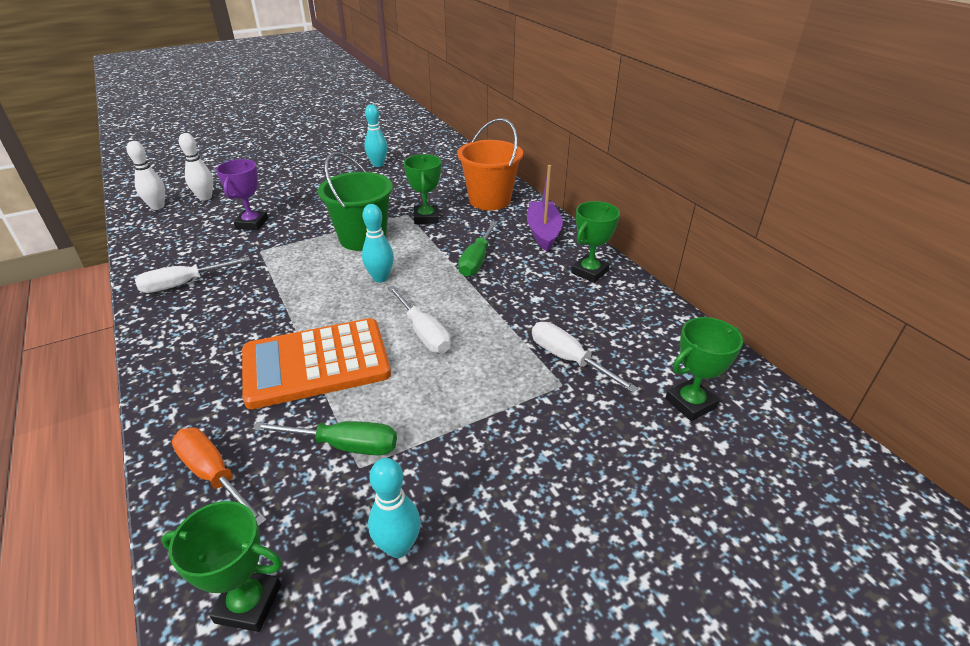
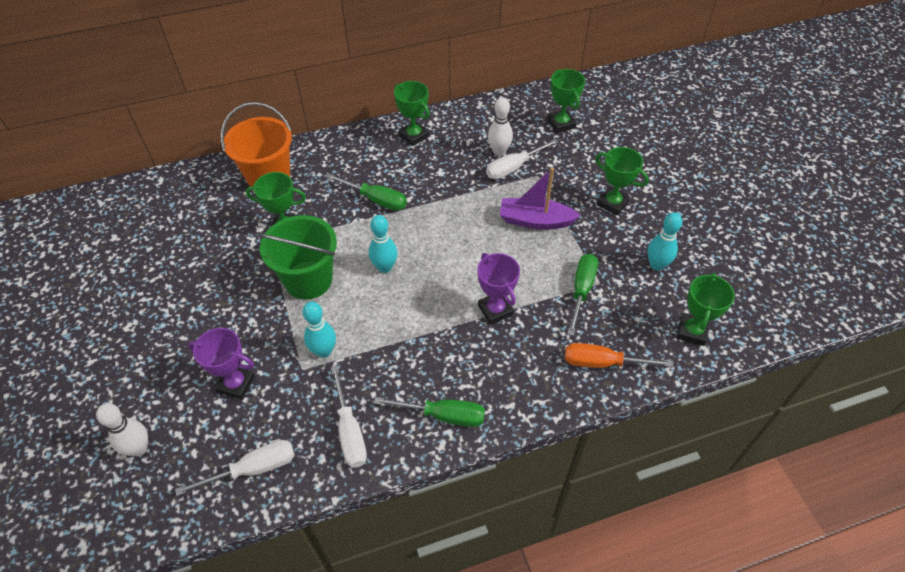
camera: 80 degrees left, 15 degrees up
white bowling pin [127,141,165,210] -> white bowling pin moved to [488,97,513,156]
orange screwdriver [172,428,266,526] -> orange screwdriver turned 45 degrees clockwise [565,343,673,368]
orange calculator [242,318,391,409] -> purple trophy [477,253,520,325]
turquoise bowling pin [365,104,388,167] -> turquoise bowling pin moved to [302,302,336,358]
white screwdriver [388,285,451,353] -> white screwdriver moved to [175,440,295,496]
purple boat [527,165,563,251] -> purple boat moved to [500,168,581,230]
none -> green screwdriver [374,397,485,427]
none -> green trophy [596,147,649,215]

